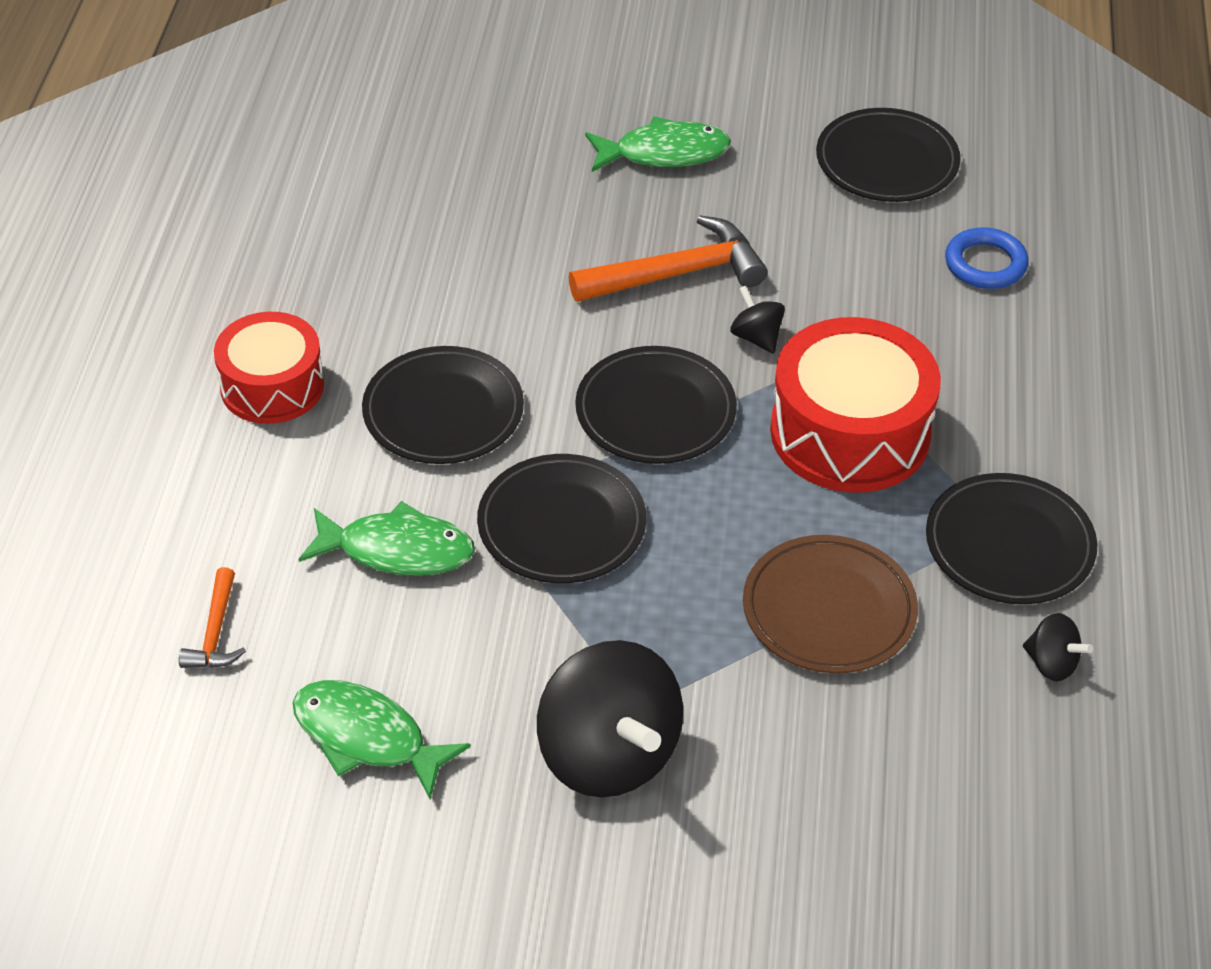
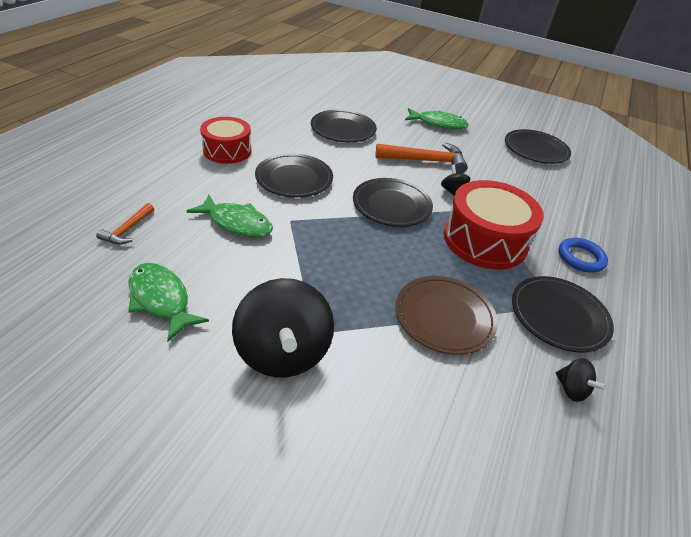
camera: 15 degrees right, 5 degrees down
black plate [477,454,646,583] -> black plate moved to [311,109,377,142]
blue ring [945,227,1029,289] -> blue ring moved to [558,238,608,273]

